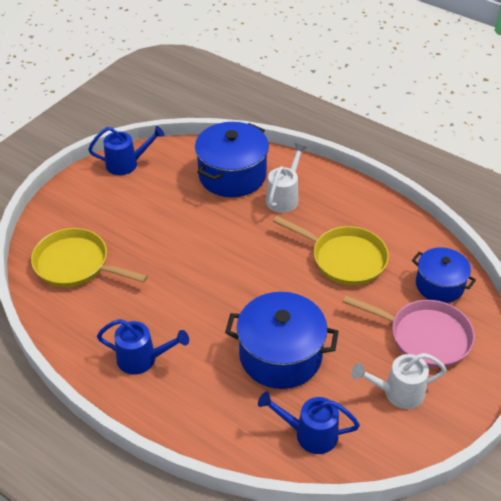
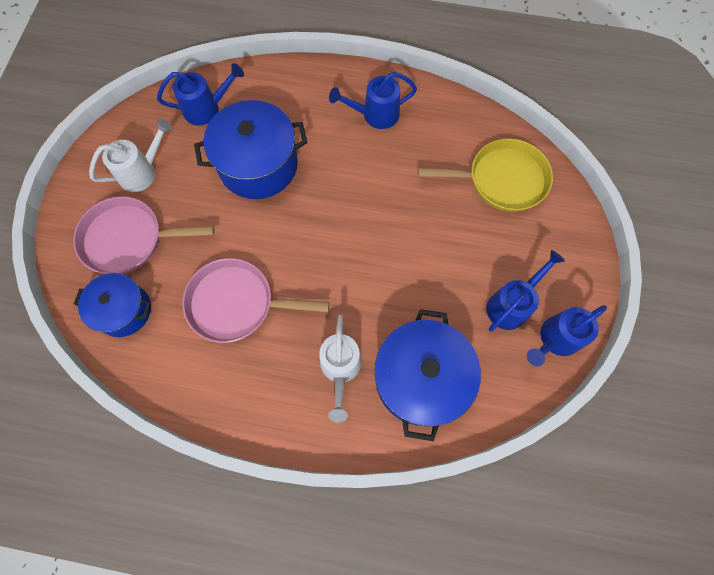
camera: 155 degrees right, 25 degrees up
yellow pan [273,216,389,285] -> pink pan [182,258,329,343]
none -> blue watering can [486,250,565,332]

